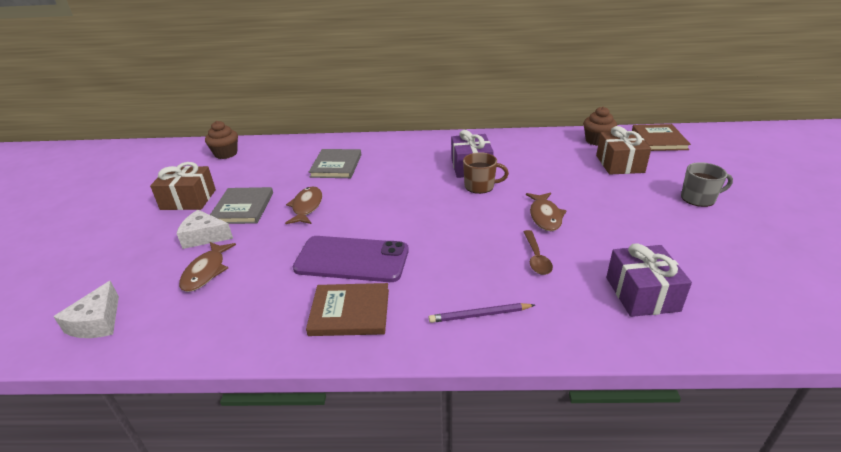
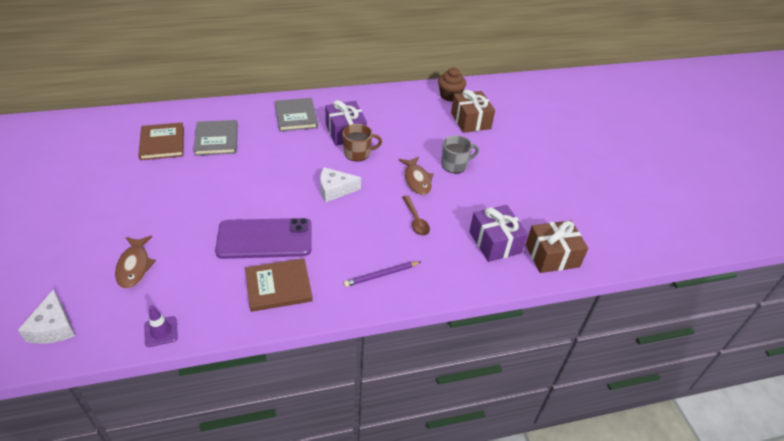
camera: 20 degrees left, 10 degrees up
brown gift [150,162,216,210] -> brown gift moved to [525,220,588,273]
white cheese [177,210,233,249] -> white cheese moved to [320,167,361,203]
brown cupcake [205,121,238,159] -> none
grey book [210,187,273,224] -> grey book moved to [275,98,318,131]
brown fish [285,186,322,224] -> none
brown book [632,124,691,151] -> brown book moved to [138,122,184,160]
grey mug [681,162,733,207] -> grey mug moved to [441,135,479,173]
none -> purple traffic cone [144,305,178,347]

